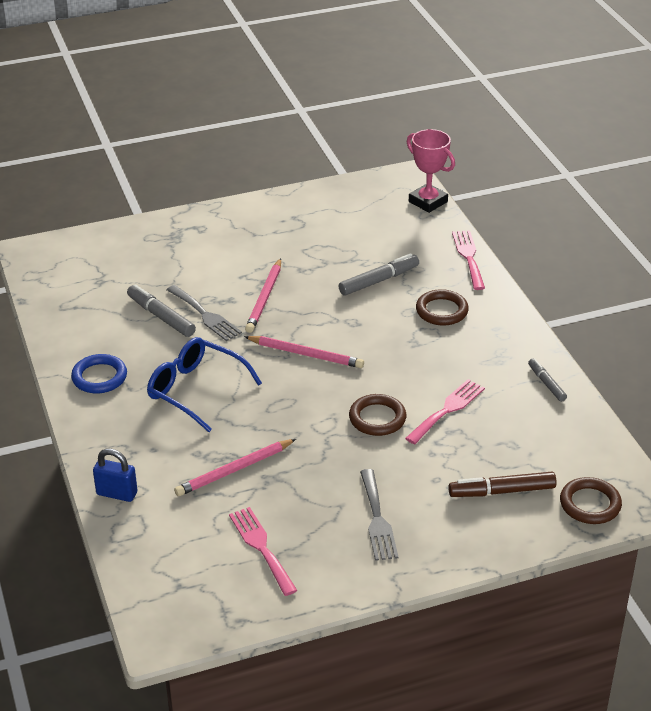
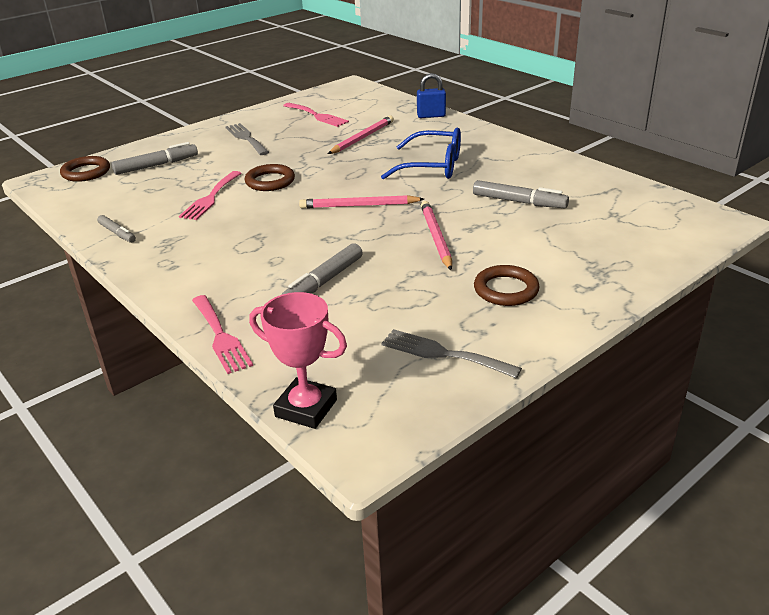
camera: 160 degrees right, 5 degrees down
blue ring [71,354,127,393] -> none
grey fork [167,285,242,341] -> grey fork moved to [381,329,522,379]
brown ring [416,289,469,326] -> brown ring moved to [474,265,540,306]
brown marker [448,472,557,497] -> grey marker [112,142,198,175]

